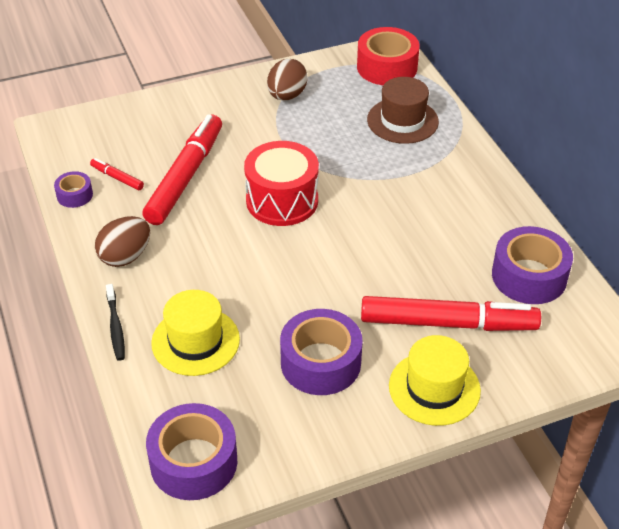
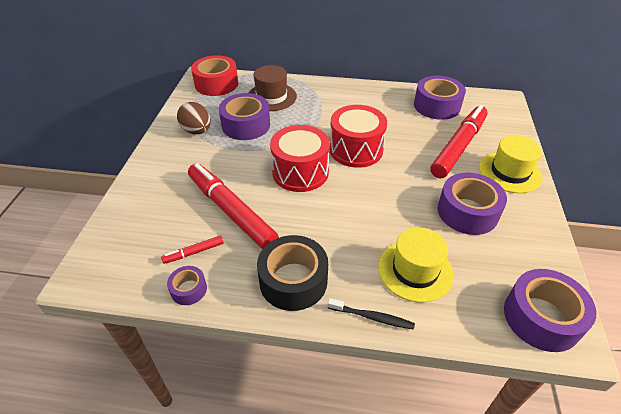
camera: 60 degrees left, 0 degrees up
brown egg [95,216,150,267] -> black tape [257,235,328,311]
none -> purple tape [219,93,270,140]
none -> red drum [330,105,387,168]

